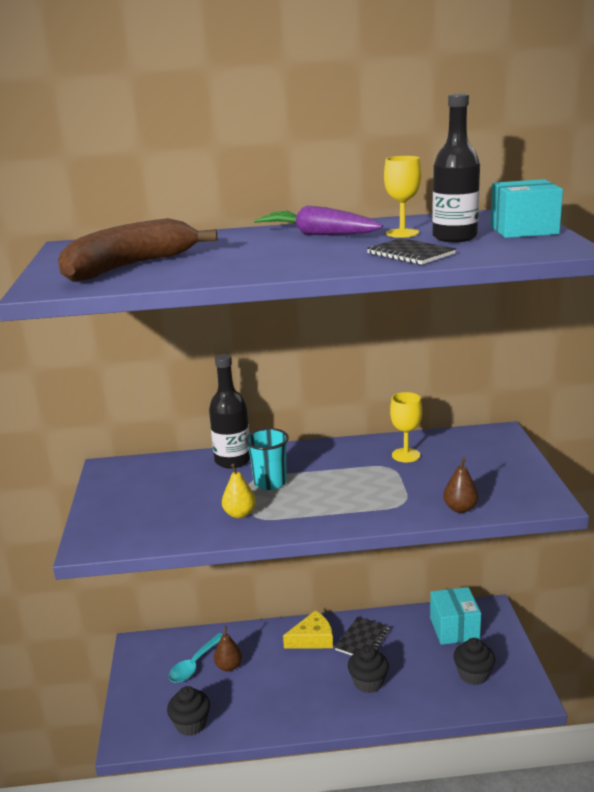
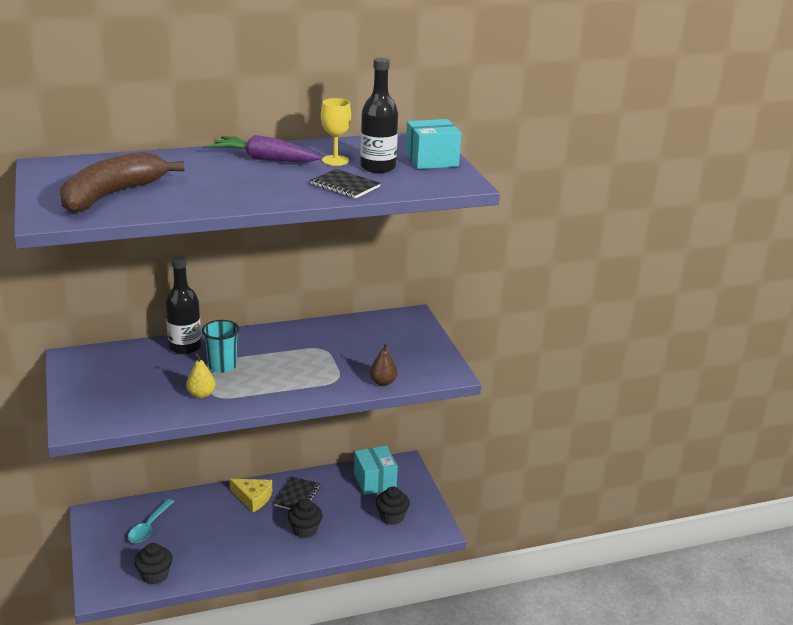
camera: 15 degrees left, 5 degrees up
brown pear [214,626,242,671] -> none
yellow cheese [283,610,333,649] -> yellow cheese turned 60 degrees clockwise [229,479,272,512]
yellow goblet [390,392,422,462] -> none

